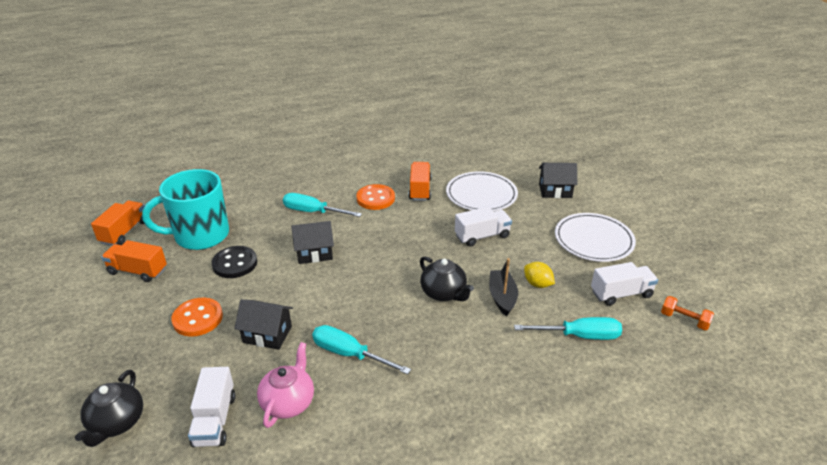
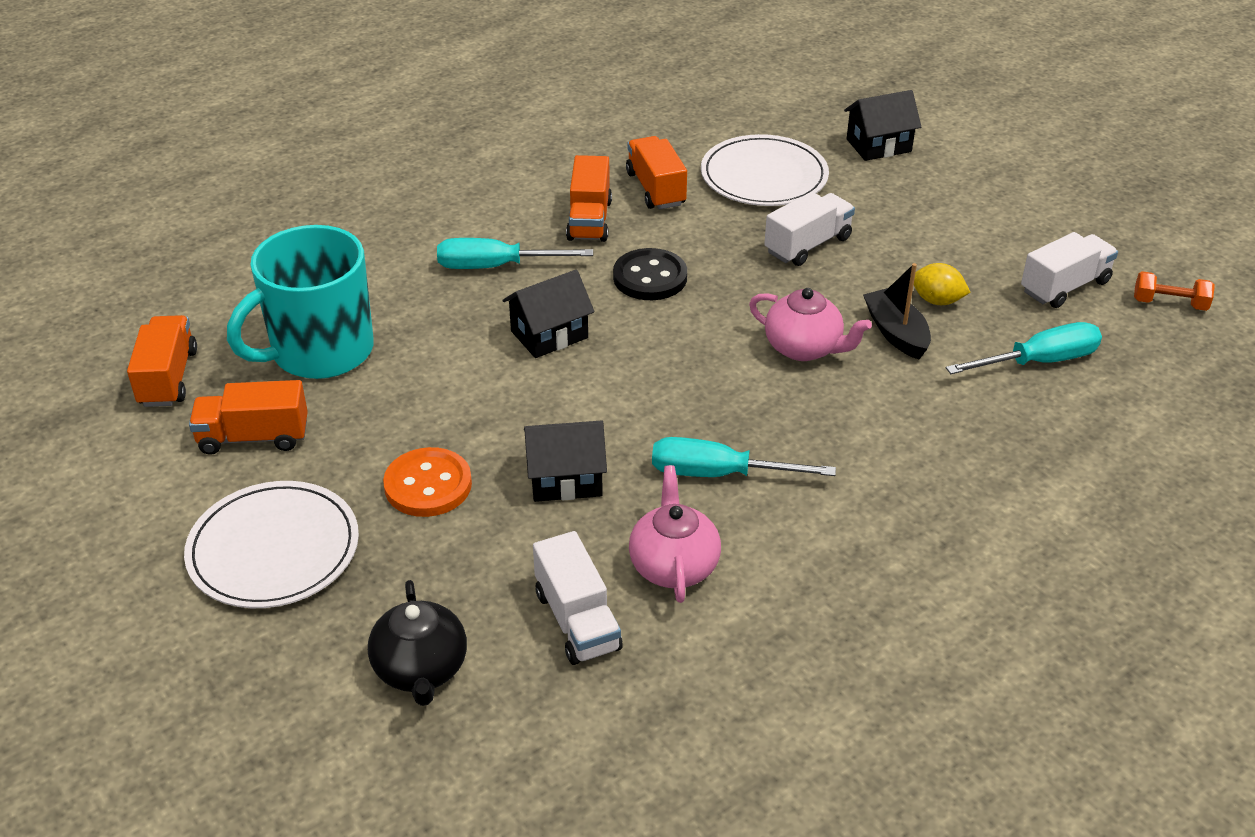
camera: 20 degrees left, 5 degrees up
black button [212,246,257,278] -> black button moved to [613,248,687,300]
orange button [356,184,395,210] -> orange truck [566,155,612,242]
black teapot [420,256,474,301] -> pink teapot [749,288,872,361]
white plate [555,213,636,262] -> white plate moved to [184,481,359,608]

